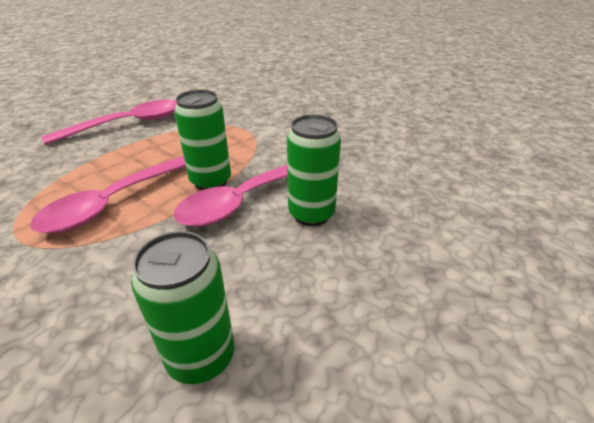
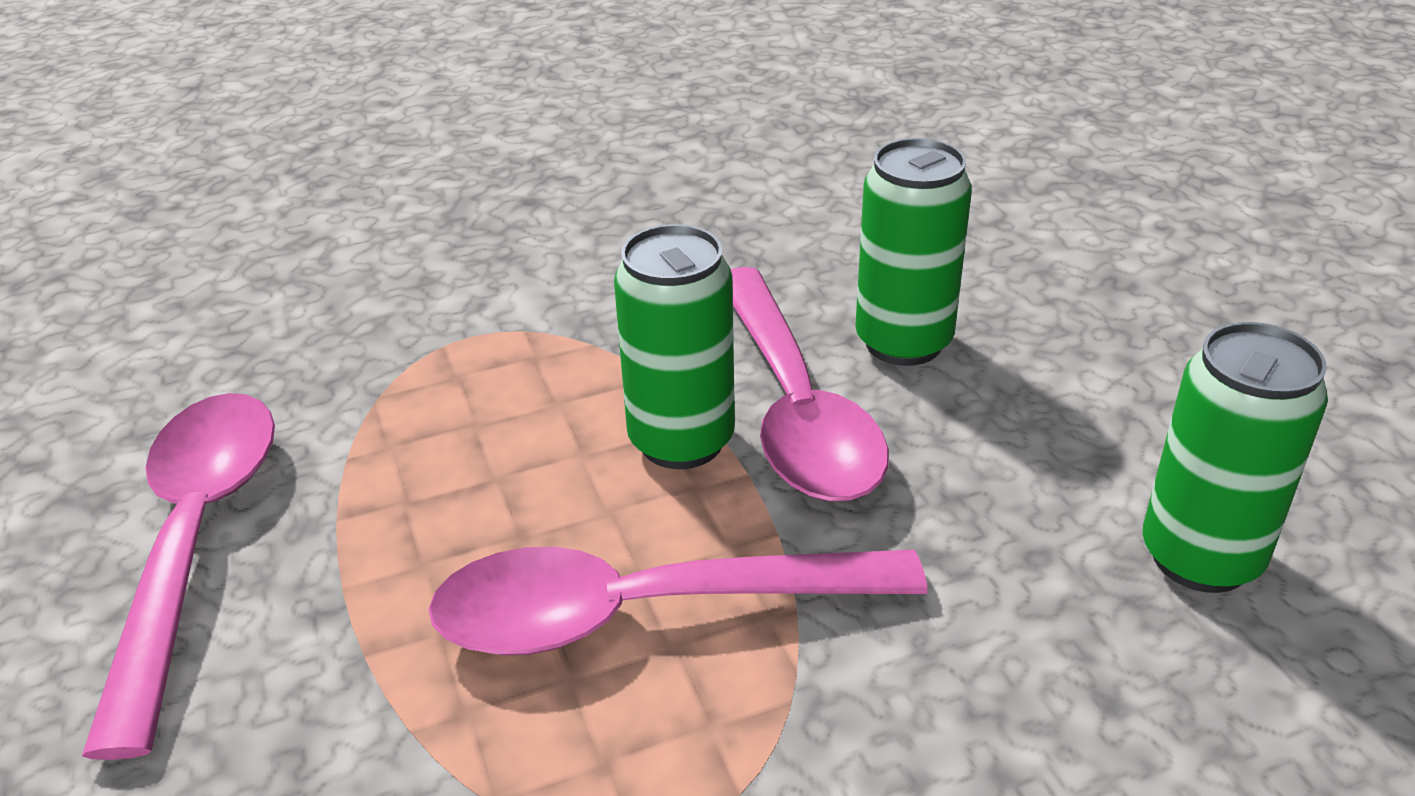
camera: 60 degrees left, 0 degrees up
pink spoon [30,156,186,233] -> pink spoon turned 105 degrees clockwise [428,546,928,655]

